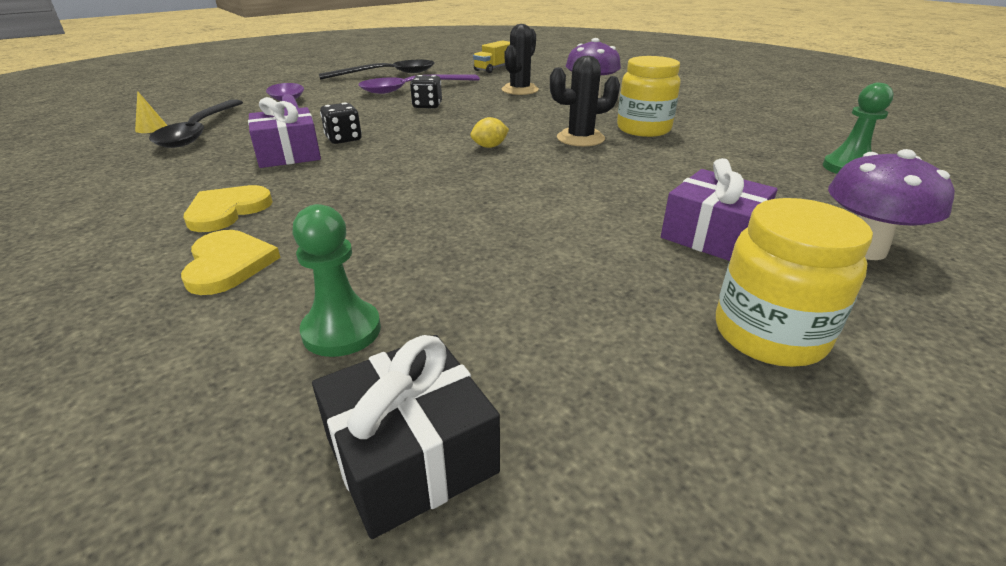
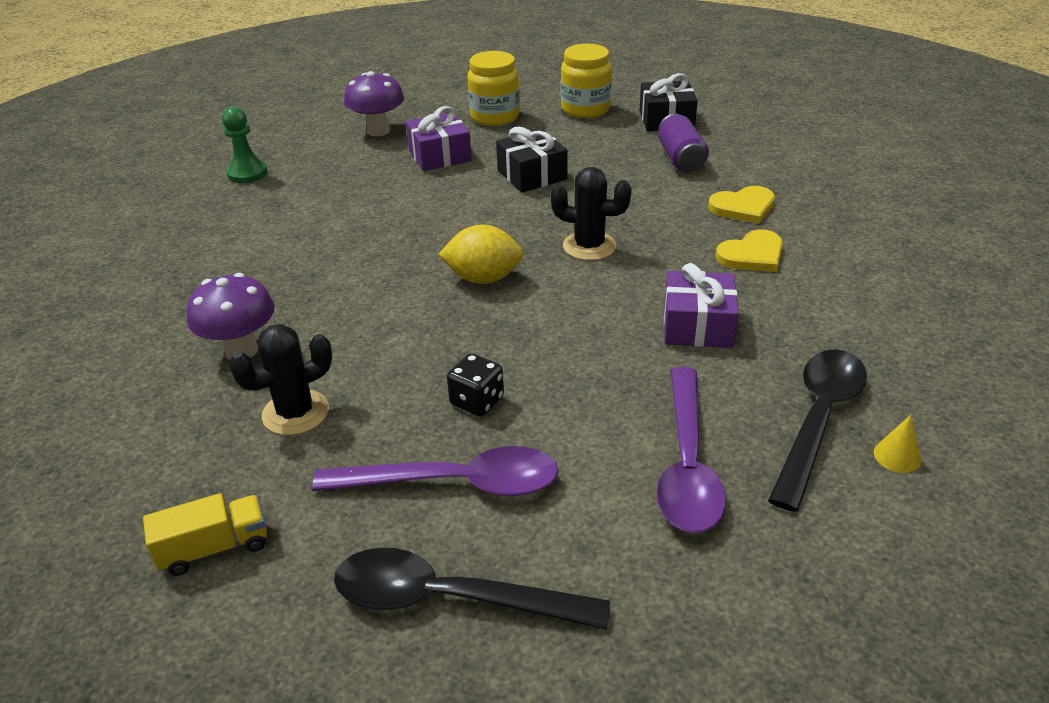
camera: 150 degrees left, 5 degrees up
yellow heart [181,230,280,295] -> yellow heart turned 120 degrees counterclockwise [708,186,775,224]
green pawn [292,204,381,357] -> purple can [658,114,709,172]
black dice [320,102,362,144] -> none
yellow lemon [470,117,509,148] -> yellow lemon [438,225,523,284], size x1.79
black cactus [550,56,620,146] -> black cactus moved to [551,167,632,261]
yellow jar [617,56,681,137] -> yellow jar moved to [561,43,612,118]
none -> black gift [496,127,568,193]

